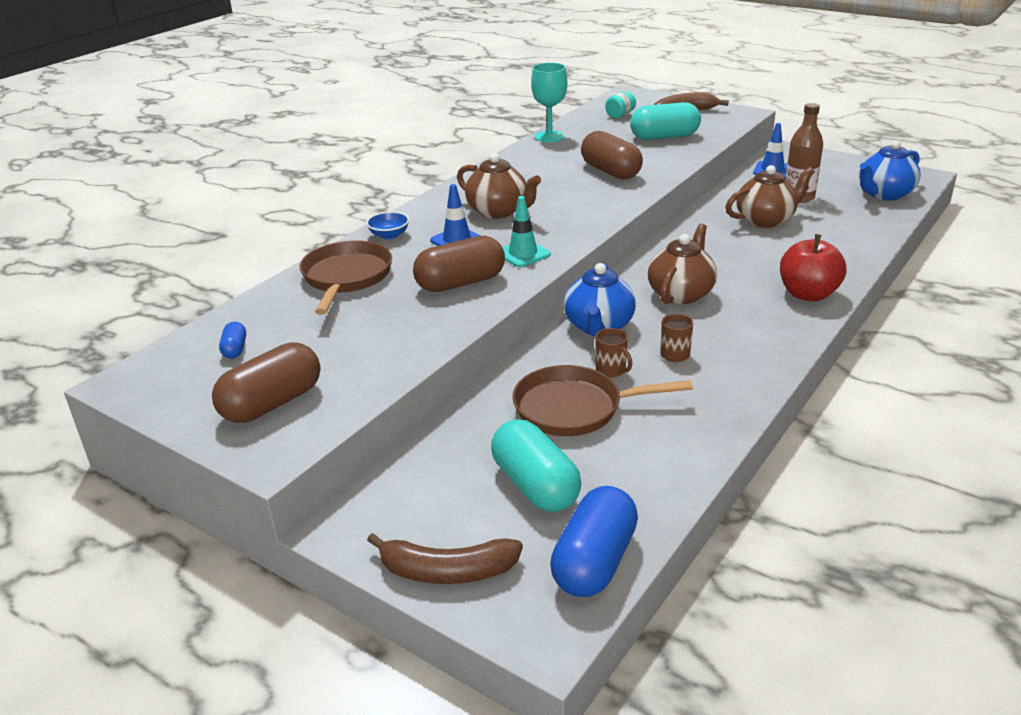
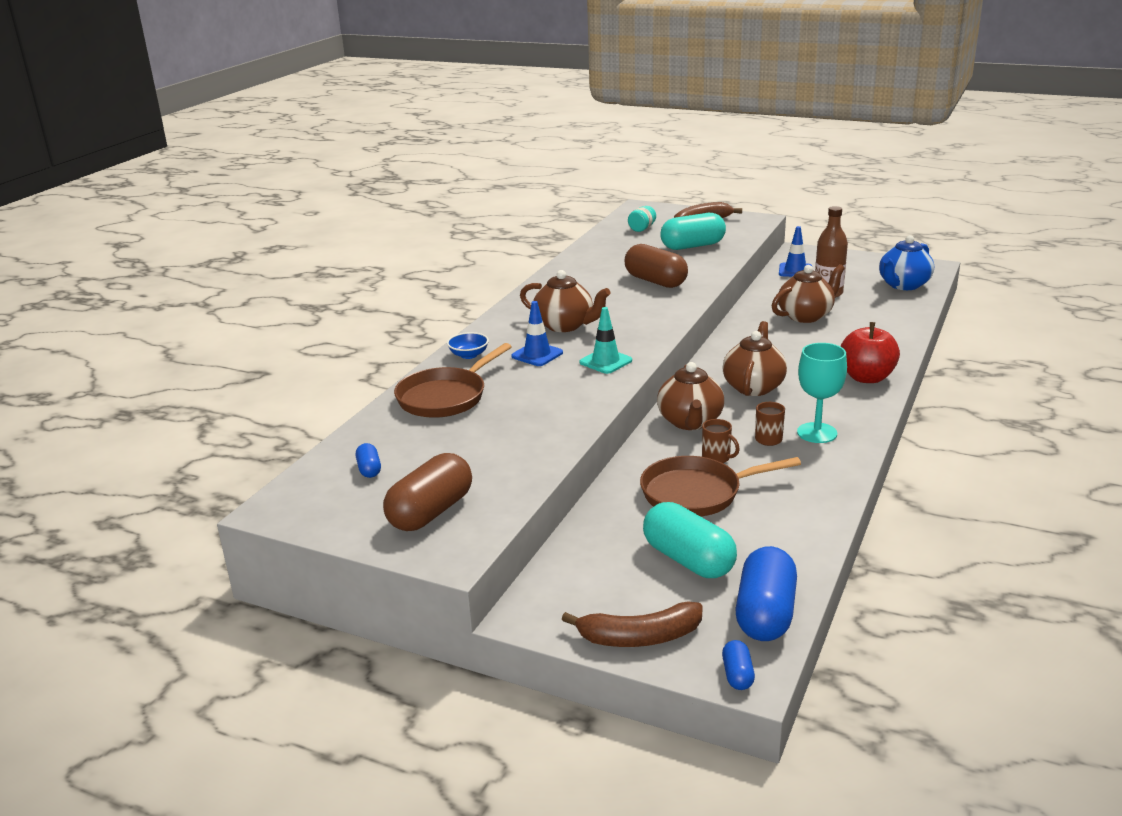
camera: 10 degrees left, 5 degrees down
brown pan [300,240,392,315] -> brown pan turned 135 degrees counterclockwise [394,343,512,418]
brown capsule [413,236,505,292] -> none
turquoise goblet [531,63,567,142] -> turquoise goblet moved to [797,343,847,443]
blue teapot [564,263,636,336] -> brown teapot [657,362,724,430]
none -> blue capsule [722,640,755,690]

